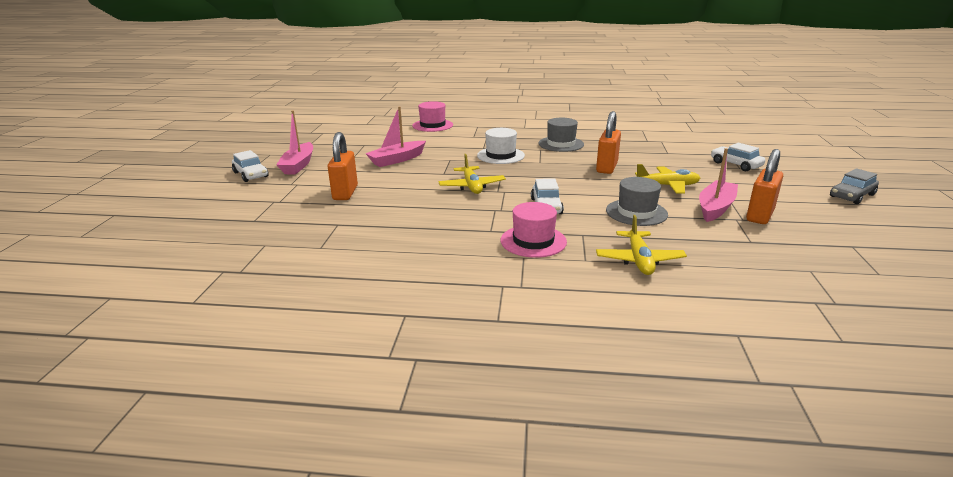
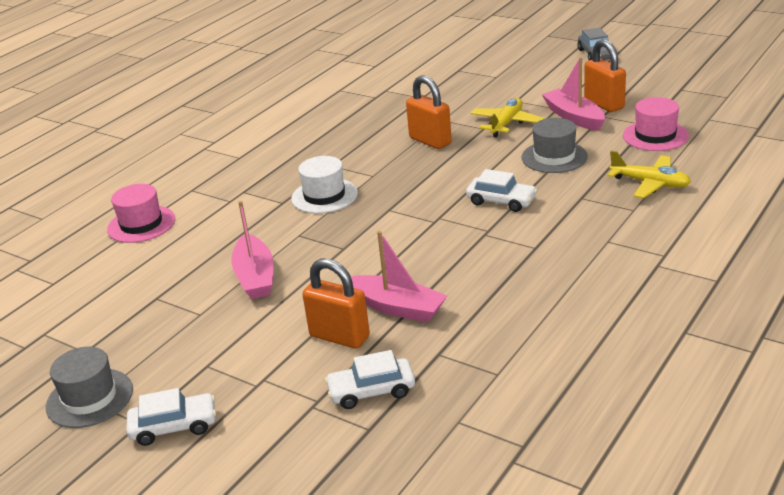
camera: 60 degrees left, 5 degrees up
pink boat [276,110,313,174] -> pink boat moved to [351,231,447,323]
yellow plane [438,154,506,194] -> none
pink hat [501,202,567,258] -> pink hat moved to [623,97,689,151]
grey hat [538,118,584,152] -> grey hat moved to [46,347,133,428]
white car [711,143,765,171] -> white car moved to [325,350,415,409]

